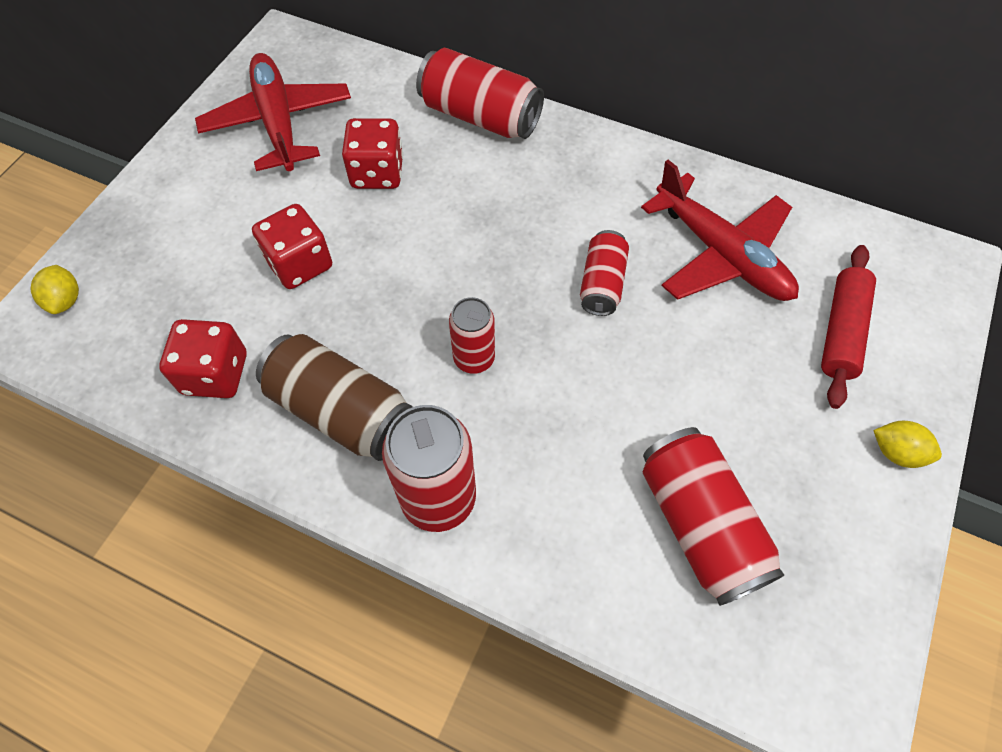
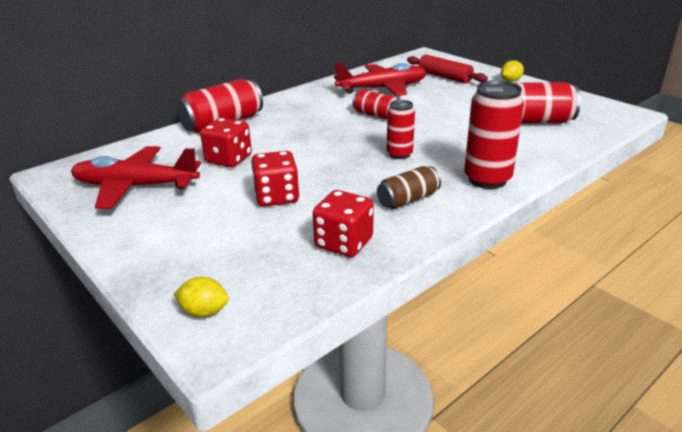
camera: 65 degrees left, 30 degrees down
brown can [256,334,413,461] -> brown can [377,166,441,209], size x0.61

